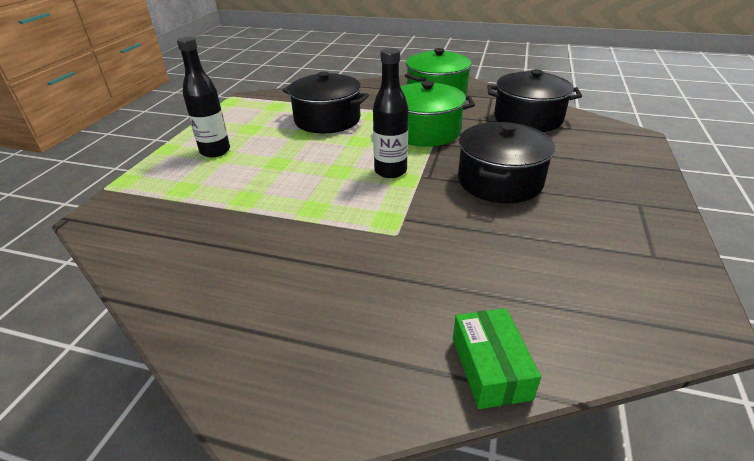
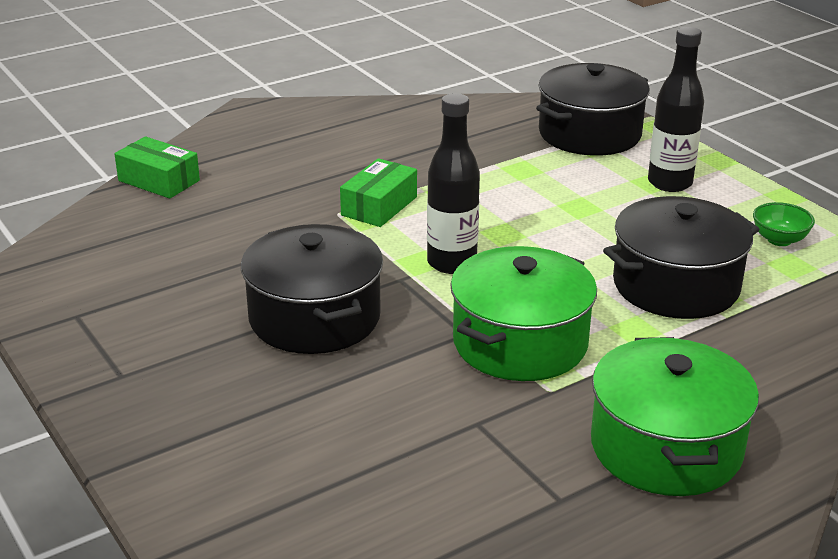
camera: 130 degrees right, 5 degrees down
black pot [487,69,582,132] -> black pot moved to [536,63,650,156]
none -> green box [340,158,417,227]
none -> green bowl [753,202,815,246]

